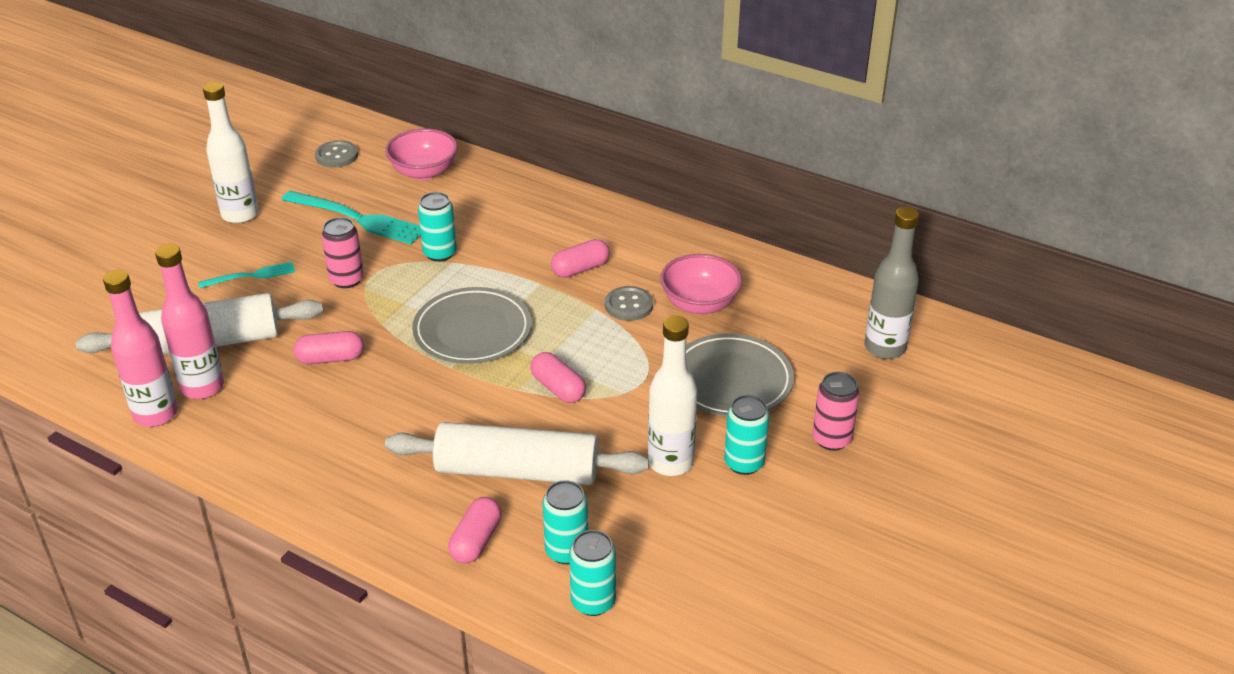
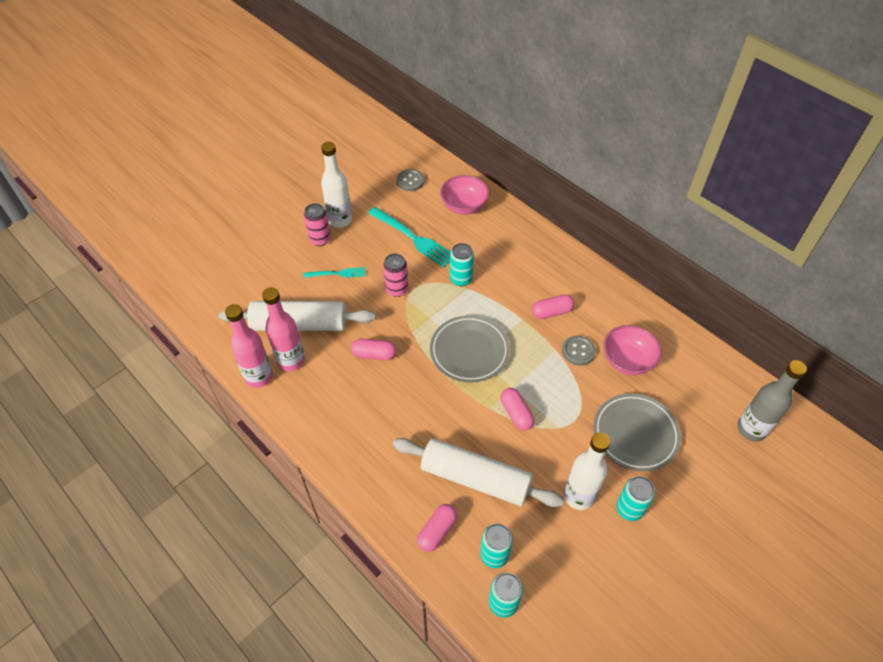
camera: 15 degrees right, 15 degrees up
pink can [812,372,860,451] -> pink can moved to [304,203,331,246]

